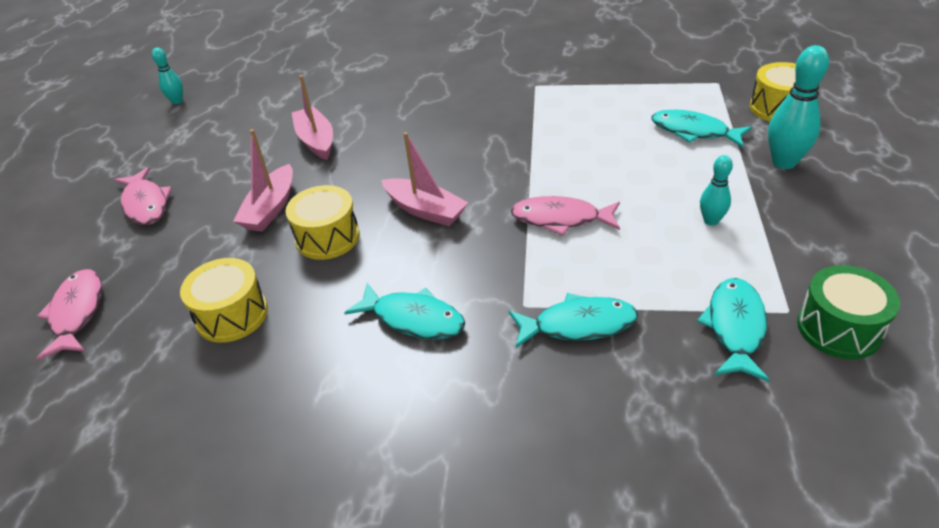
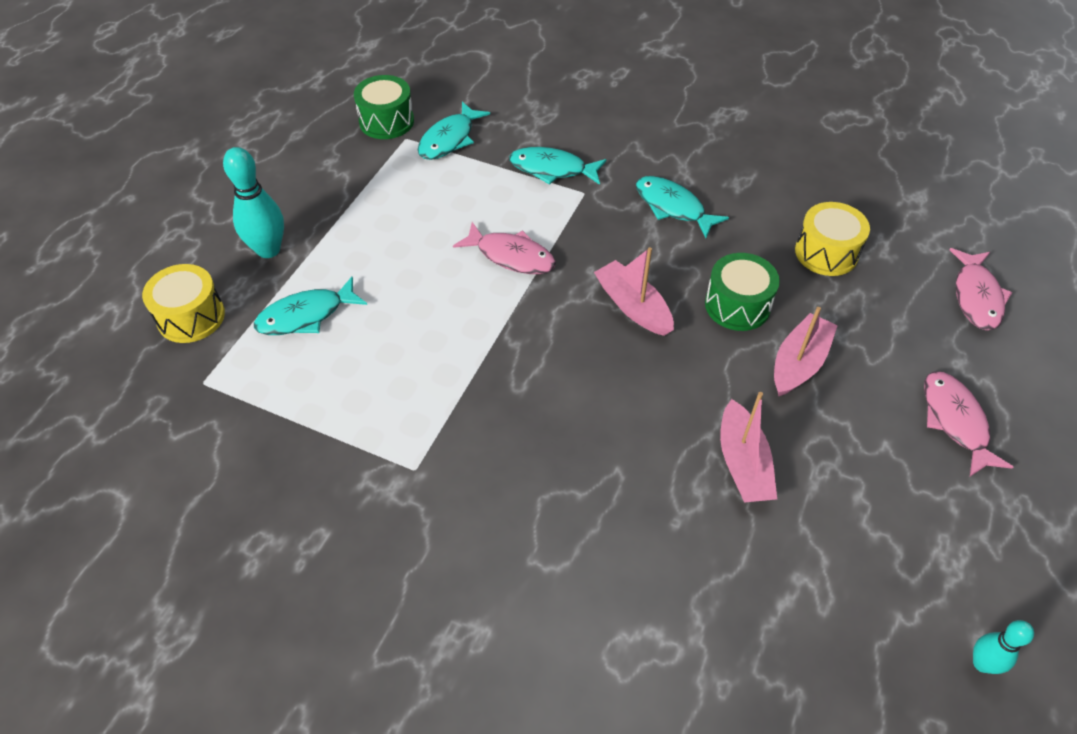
camera: 165 degrees left, 10 degrees up
yellow drum [286,185,360,260] -> green drum [705,253,780,331]
turquoise fish [652,110,752,148] -> turquoise fish turned 105 degrees clockwise [254,276,367,335]
turquoise bowling pin [700,155,733,226] -> none

